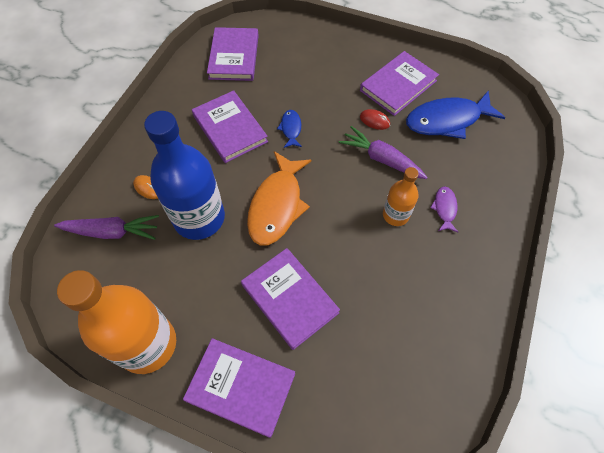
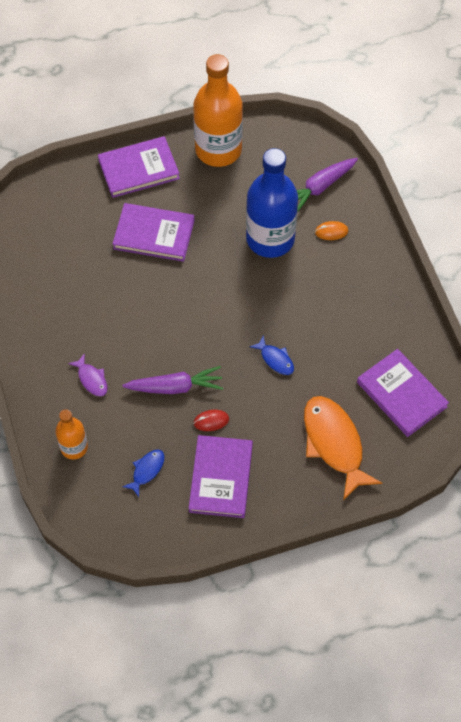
camera: 140 degrees right, 0 degrees up
purple book [192,90,268,163] -> none
orange fish [247,151,312,245] -> orange fish moved to [304,396,382,500]
orange bottle [383,167,419,226] -> orange bottle moved to [55,409,88,459]
blue fish [406,91,506,139] -> blue fish [122,449,165,497], size x0.47

